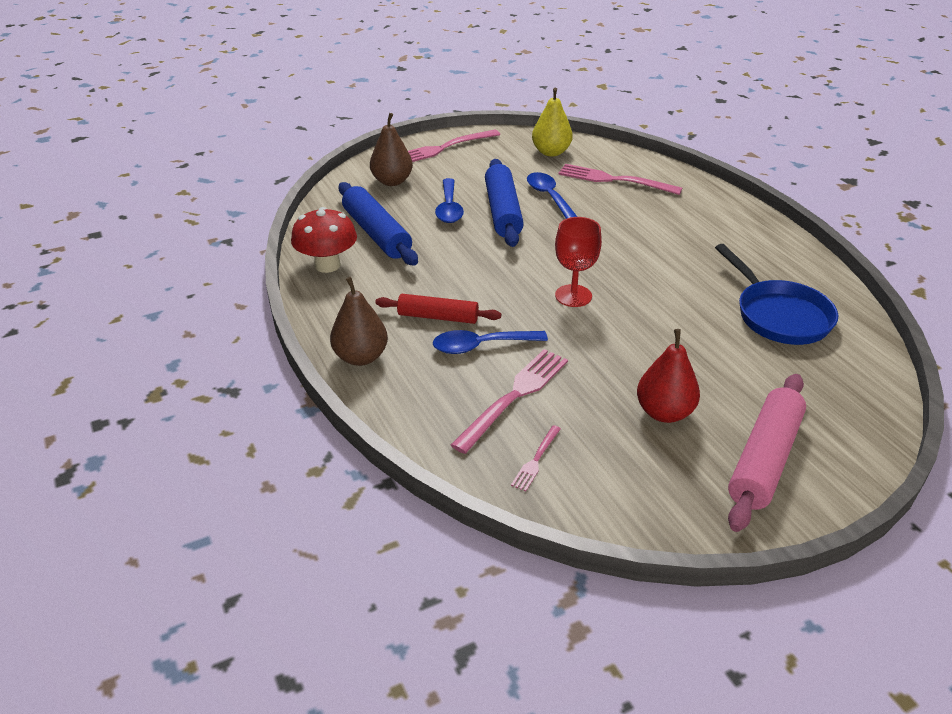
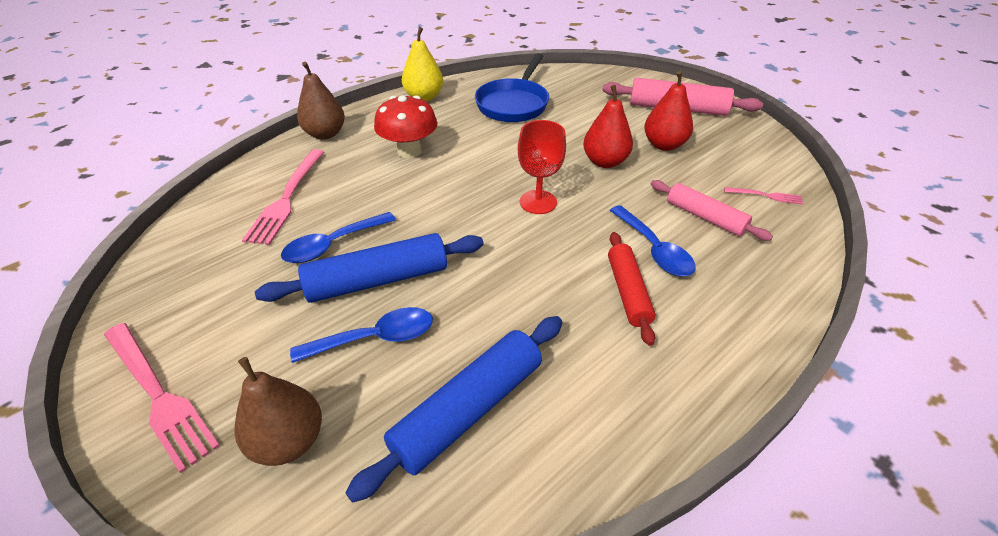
camera: 105 degrees left, 5 degrees up
red mushroom [291,207,357,273] -> red mushroom moved to [374,95,438,158]
brown pear [330,277,388,366] -> brown pear moved to [297,62,345,140]
pink fork [451,349,568,454] -> pink rolling pin [651,180,773,241]
yellow pear [532,87,573,156] -> yellow pear moved to [402,27,443,101]
blue pan [715,244,838,345] -> blue pan turned 150 degrees clockwise [475,53,549,122]
none -> red pear [583,85,633,168]

